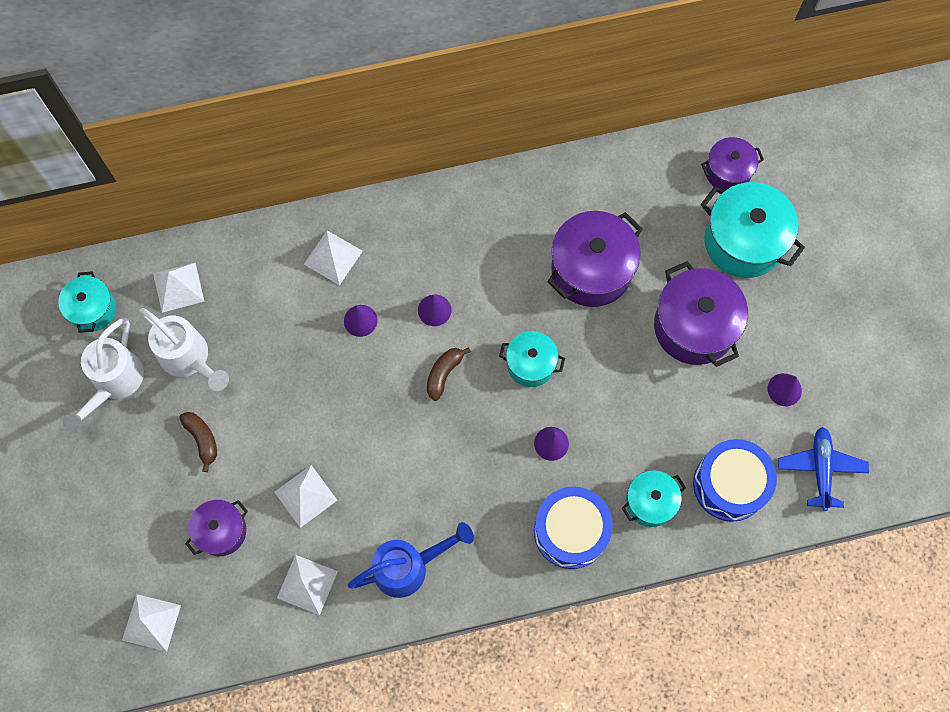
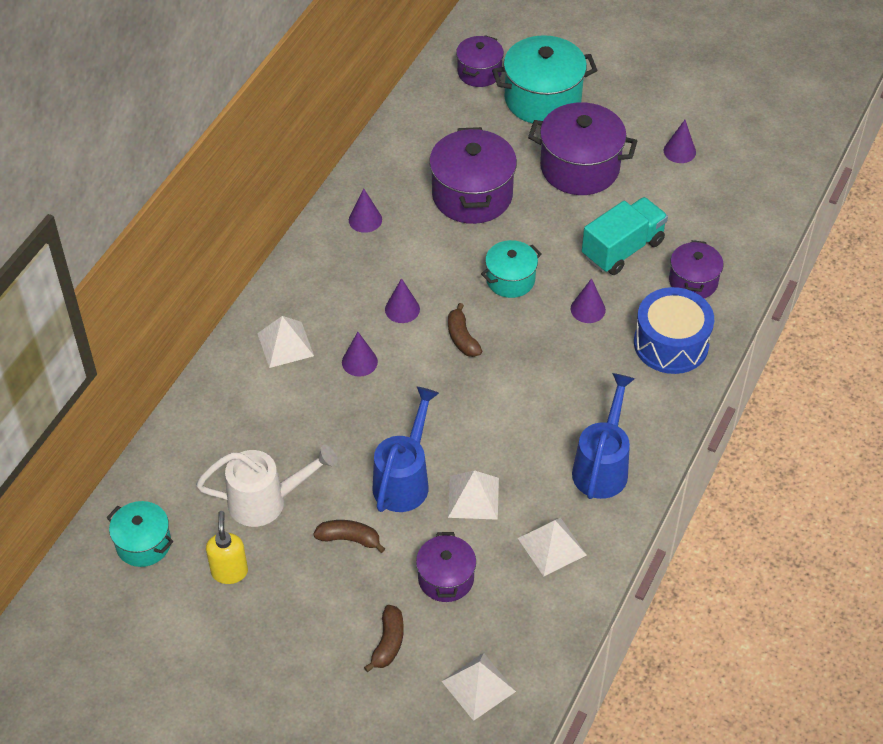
camera: 50 degrees left, 20 degrees down
white watering can [62,318,144,433] -> yellow soap dispenser [206,511,248,584]
white pyramid [153,263,205,313] -> none
turquoise pot [622,471,686,527] -> purple pot [669,240,723,298]
blue drum [693,439,777,522] -> none
blue plane [778,427,869,511] -> none
none -> purple cone [349,188,382,233]
none -> brown banana [364,605,404,672]
none -> blue watering can [372,387,439,512]
none -> turquoise truck [582,197,668,275]

